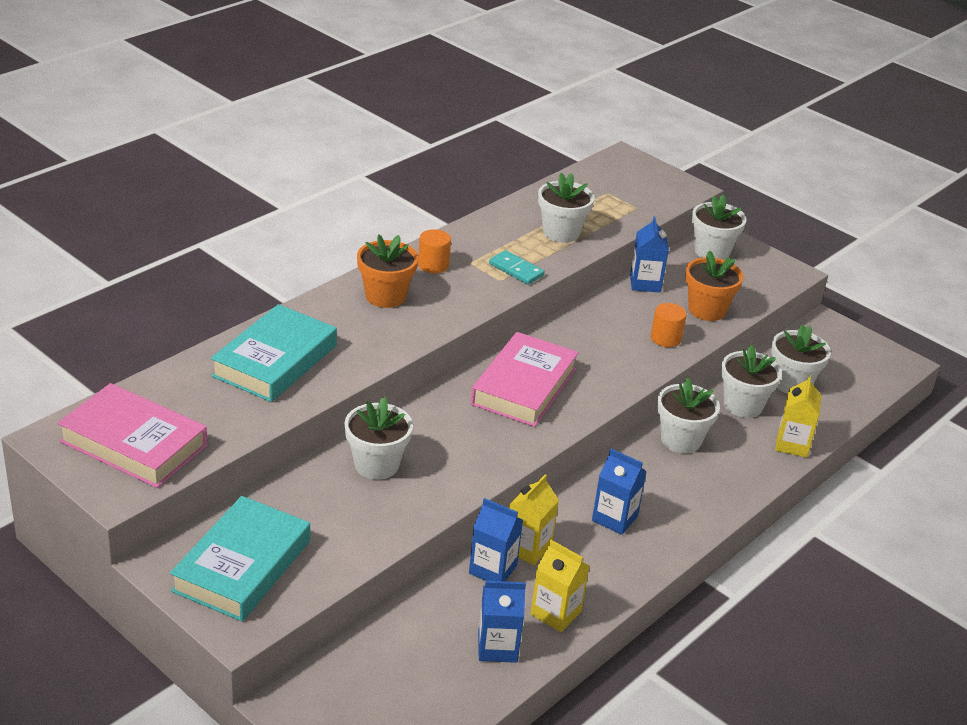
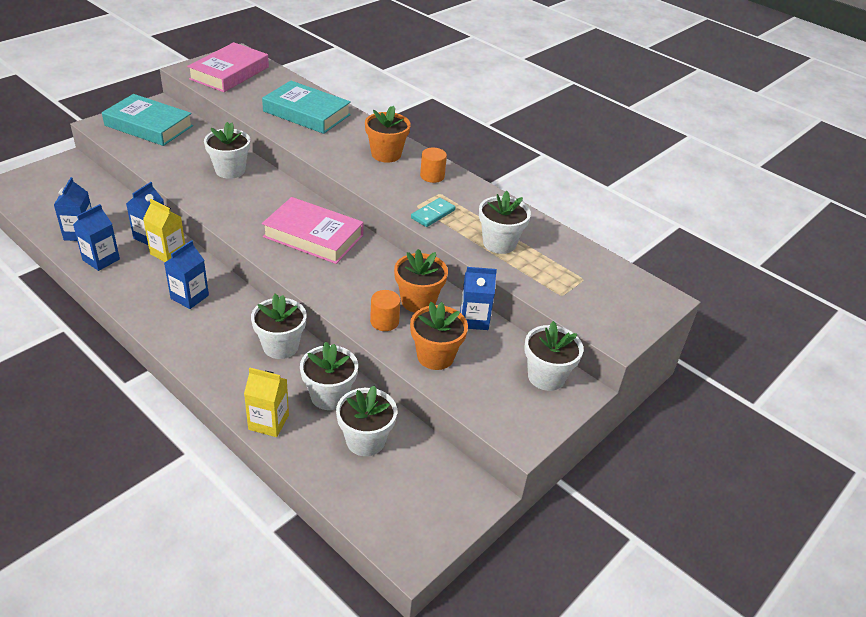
camera: 90 degrees right, 5 degrees up
yellow carton [530,539,589,632] -> blue carton [73,204,120,271]
none -> orange flower pot [394,249,448,313]

